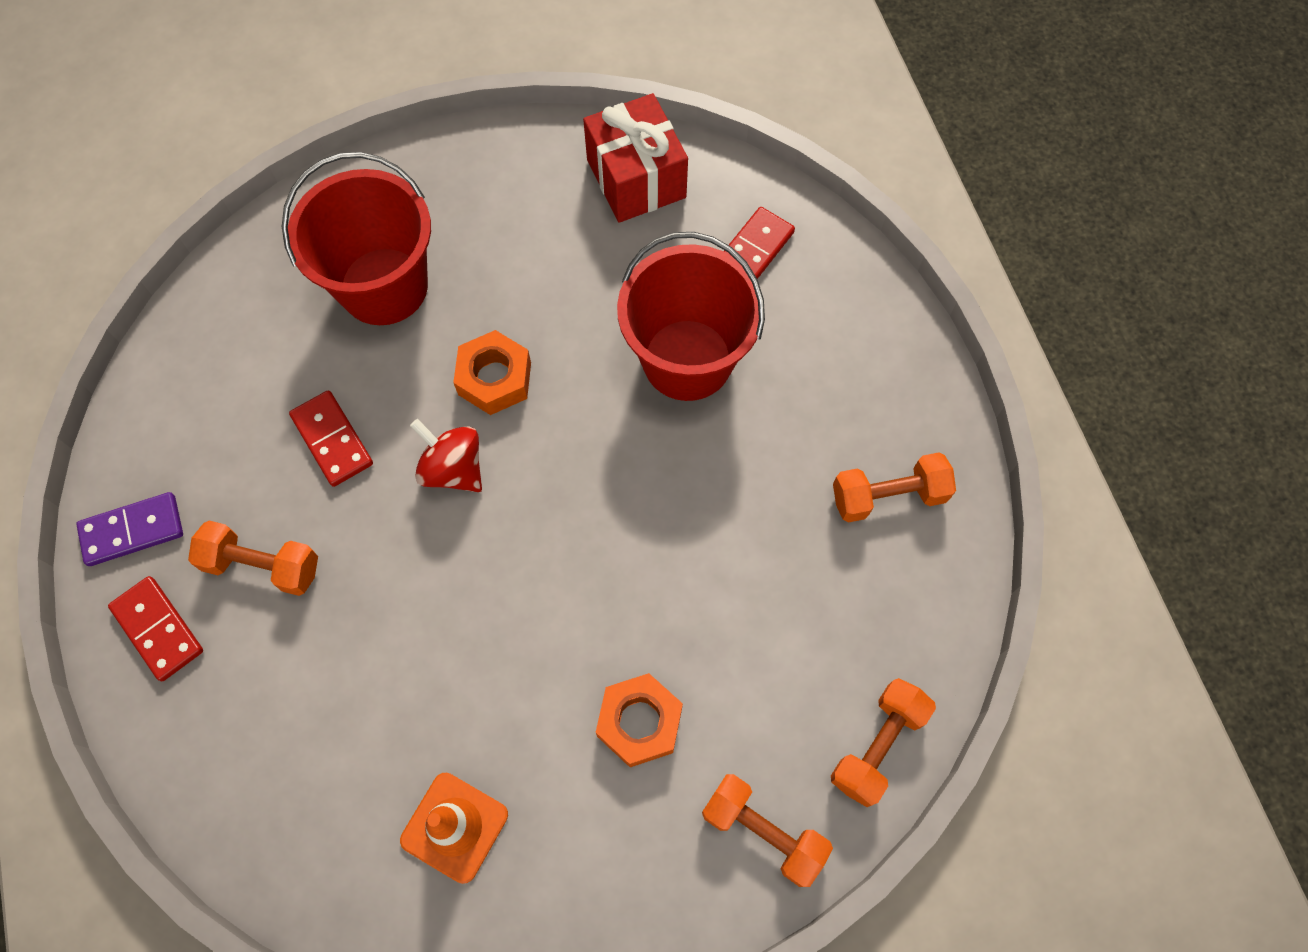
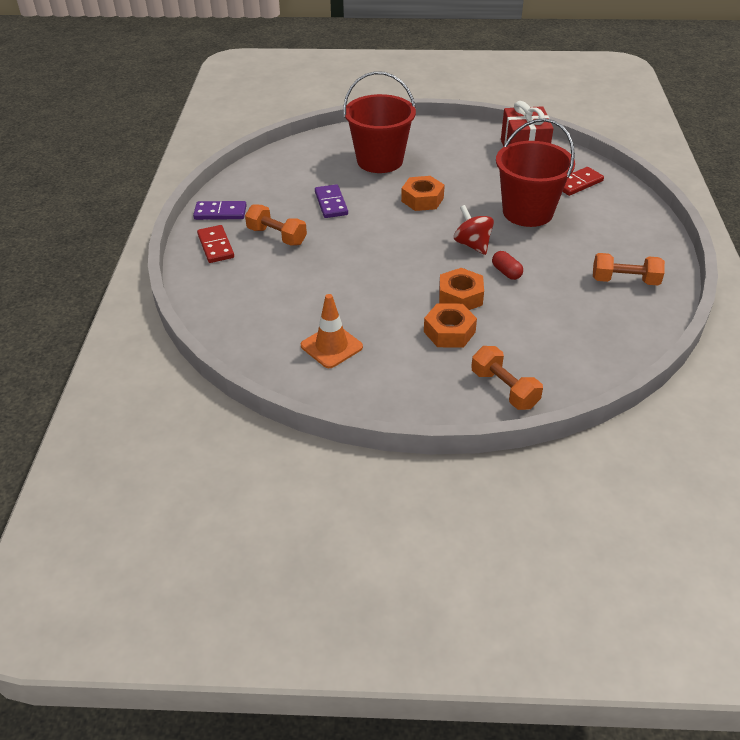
camera: 20 degrees right, 25 degrees down
red domino [289,390,373,487] -> purple domino [315,184,348,218]
red spinning top [410,419,482,492] -> red spinning top moved to [454,205,494,255]
orange dumbbell [831,678,936,807] -> none
none -> orange nut [439,268,484,310]
none -> red capsule [492,251,523,280]

